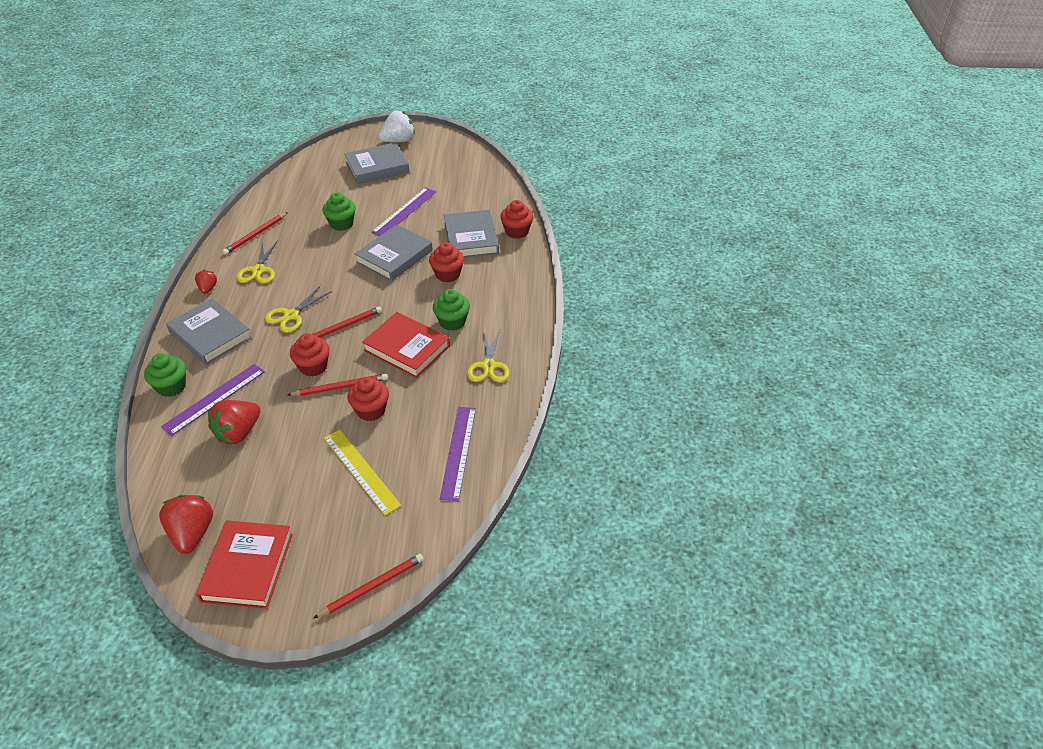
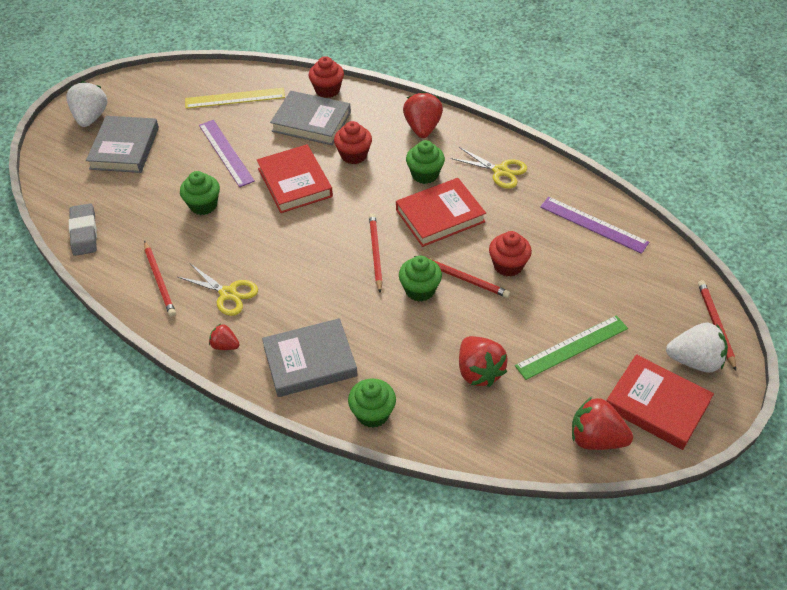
camera: 60 degrees left, 5 degrees up
purple ruler [161,364,265,436] -> none
yellow scissors [265,286,332,333] -> none
red pencil [288,374,388,396] -> red pencil turned 105 degrees clockwise [414,256,510,298]
red cupcake [290,333,330,377] -> green cupcake [399,256,442,302]
yellow ruler [324,430,401,515] -> yellow ruler moved to [185,88,285,109]
grey book [355,224,433,281] -> red book [257,144,333,213]
none -> grey eraser [69,203,97,256]
none -> red strawberry [403,92,443,138]
none -> green ruler [515,315,628,380]
none -> white strawberry [666,322,728,373]

